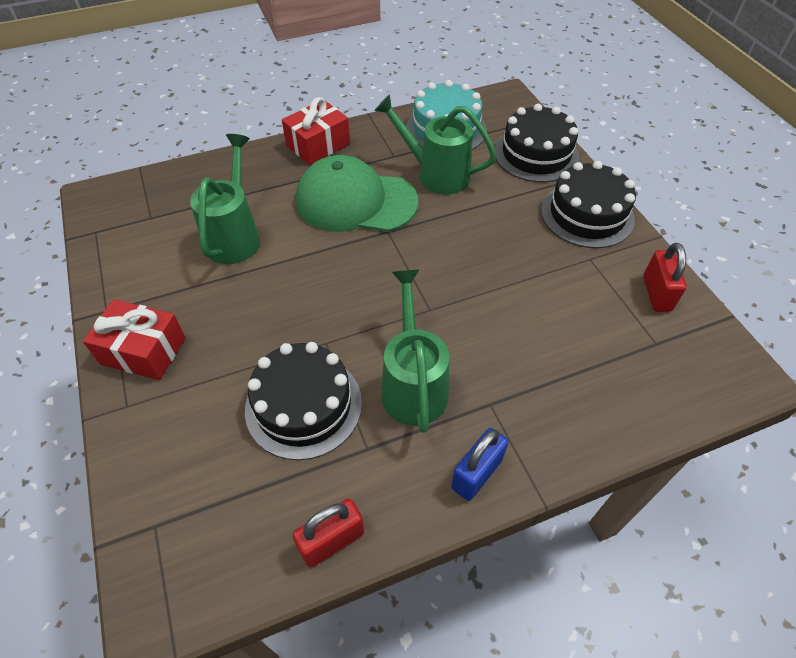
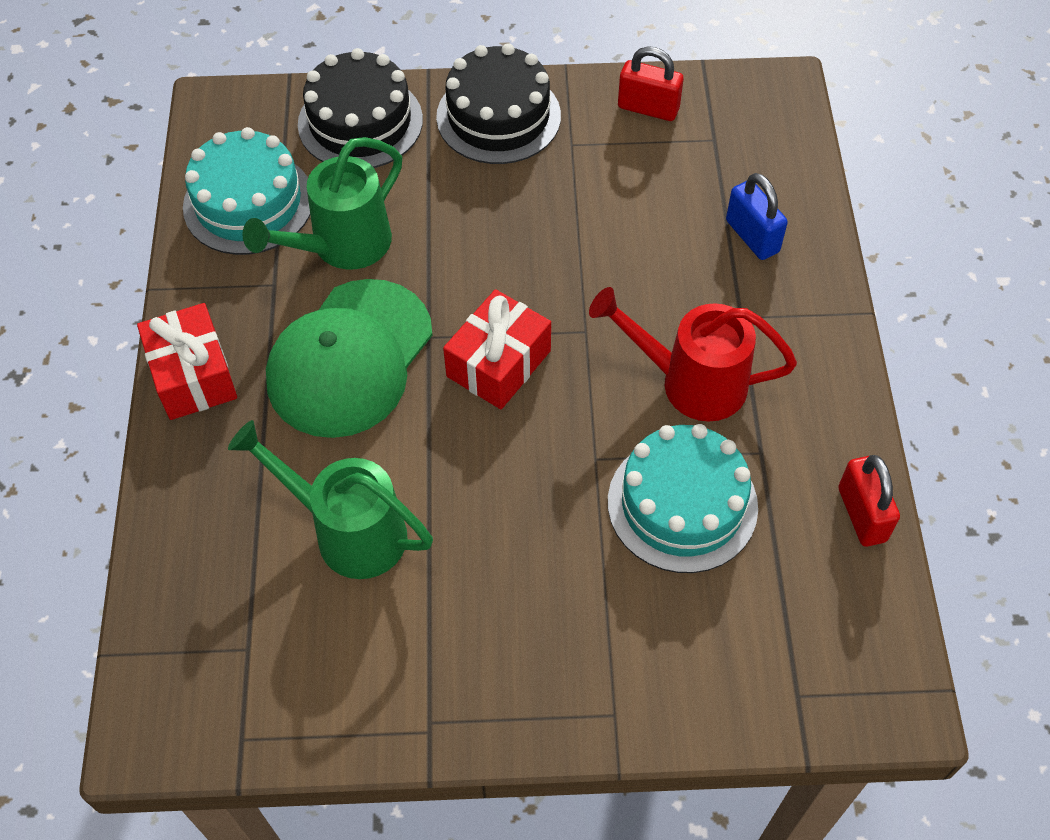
camera: 70 degrees left, 5 degrees up
red gift [83,299,186,380] -> red gift moved to [443,289,551,409]
black cake [245,342,362,460] -> turquoise cake [608,424,758,573]
green watering can [381,270,449,433] -> red watering can [589,287,797,421]
blue padlock [451,428,509,501] -> blue padlock moved to [726,173,788,260]

